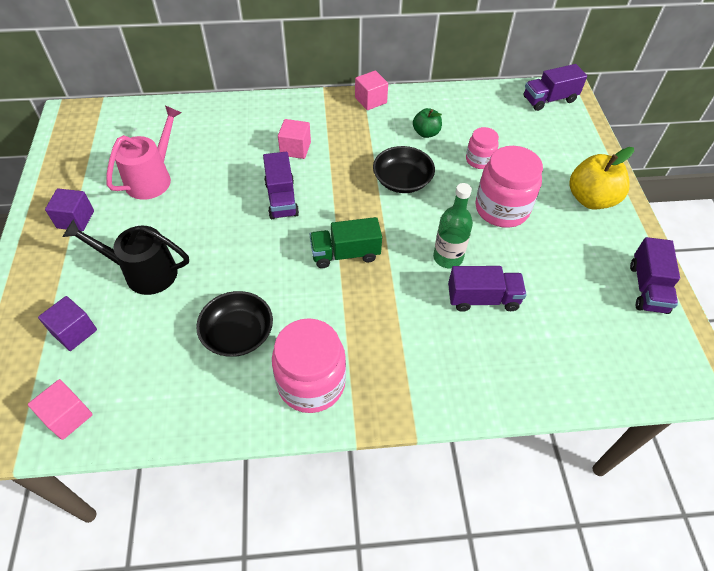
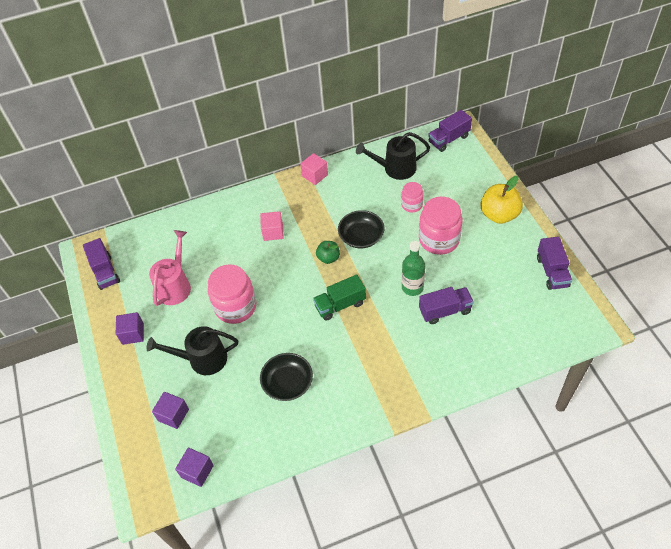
camera: 10 degrees left, 0 degrees up
pink cube [28,379,93,440] -> purple cube [175,448,214,487]
purple truck [263,152,299,219] -> purple truck moved to [83,238,120,290]
pink jar [272,318,346,413] -> pink jar moved to [208,264,256,324]
green apple [413,108,442,138] -> green apple moved to [316,241,340,264]
none -> black watering can [356,132,430,180]

